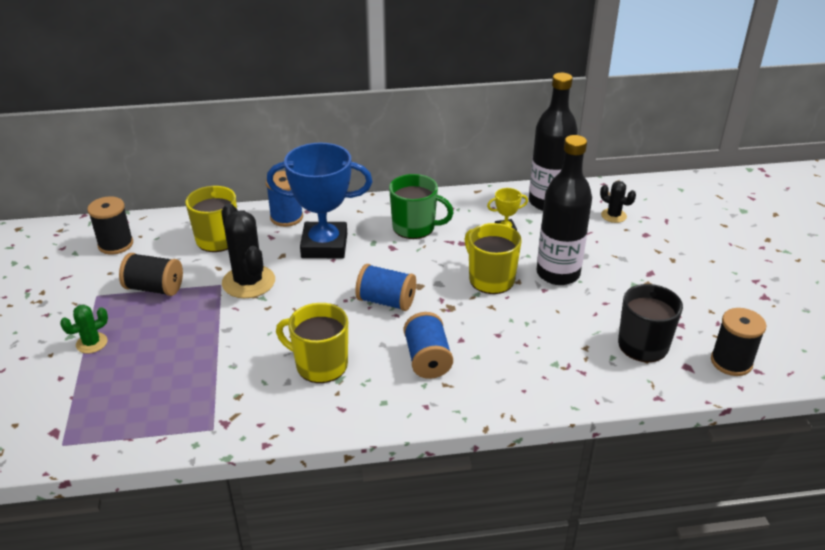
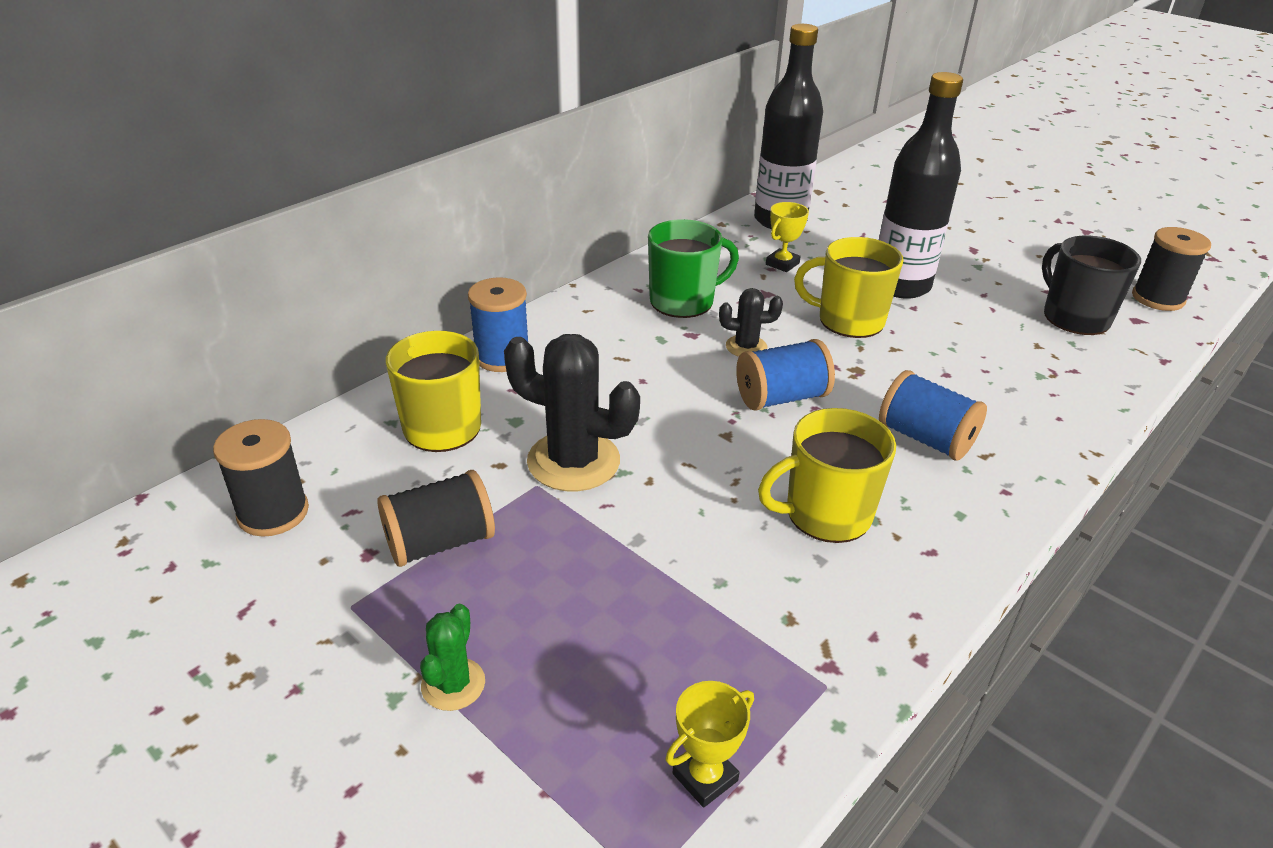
camera: 40 degrees left, 0 degrees up
blue trophy [267,143,372,258] -> none
black cactus [600,181,636,223] -> black cactus moved to [719,288,783,357]
none -> yellow trophy [665,681,754,808]

